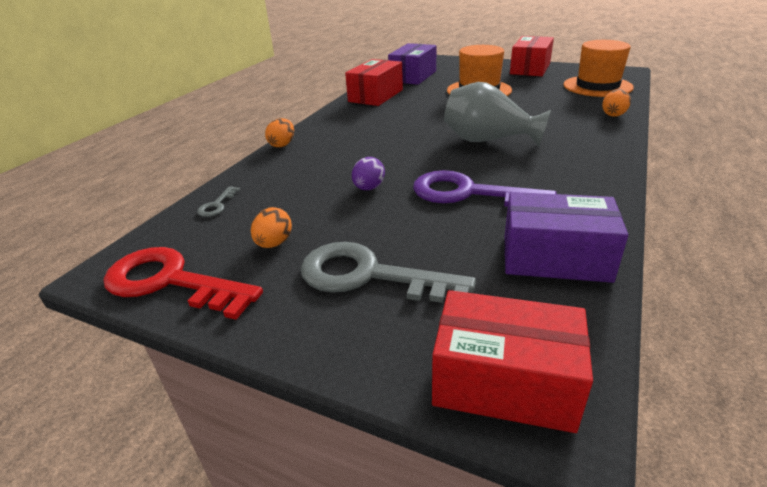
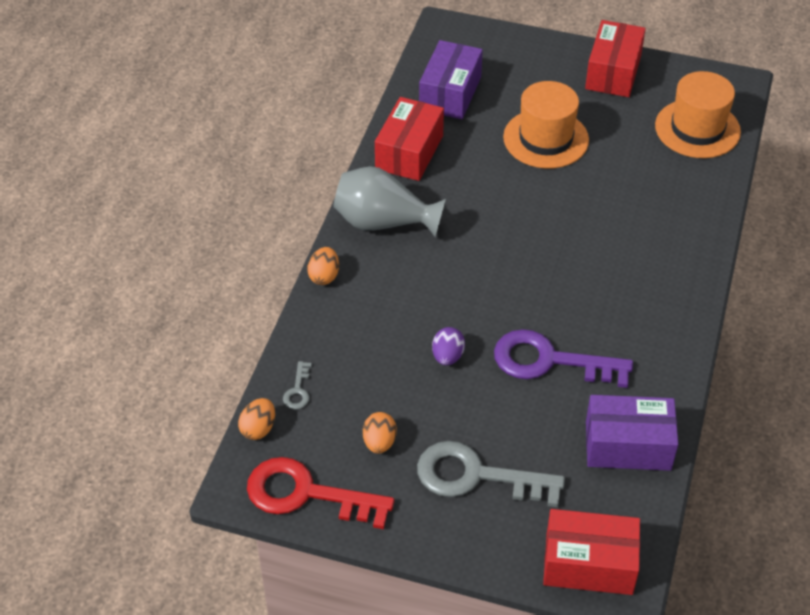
camera: 10 degrees left, 15 degrees up
grey vase [444,82,551,147] -> grey vase moved to [333,166,446,237]
orange egg [602,89,631,117] -> orange egg moved to [238,398,275,440]

